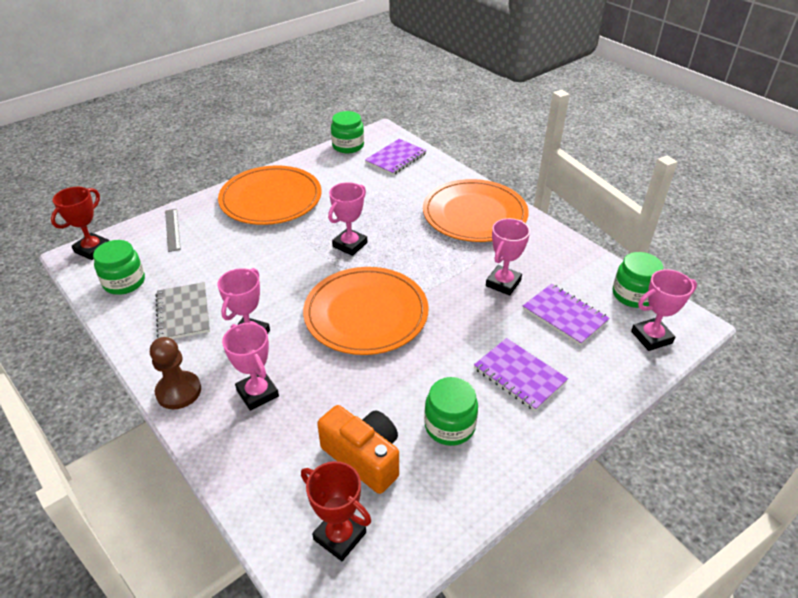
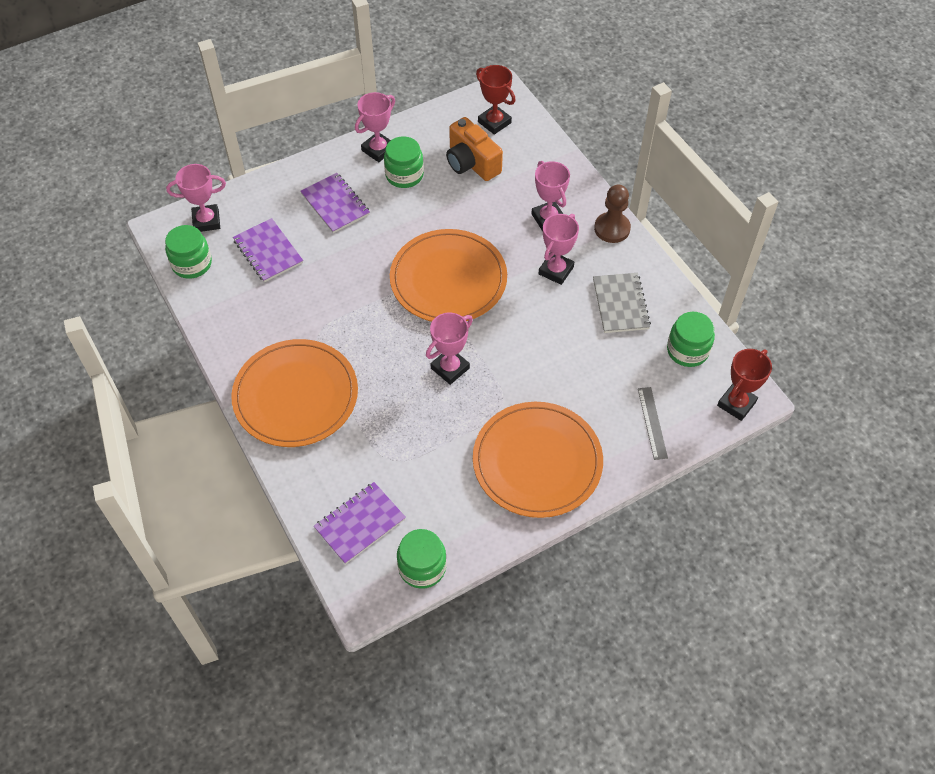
camera: 170 degrees left, 15 degrees up
pink trophy [486,218,530,296] -> pink trophy moved to [355,92,395,162]

